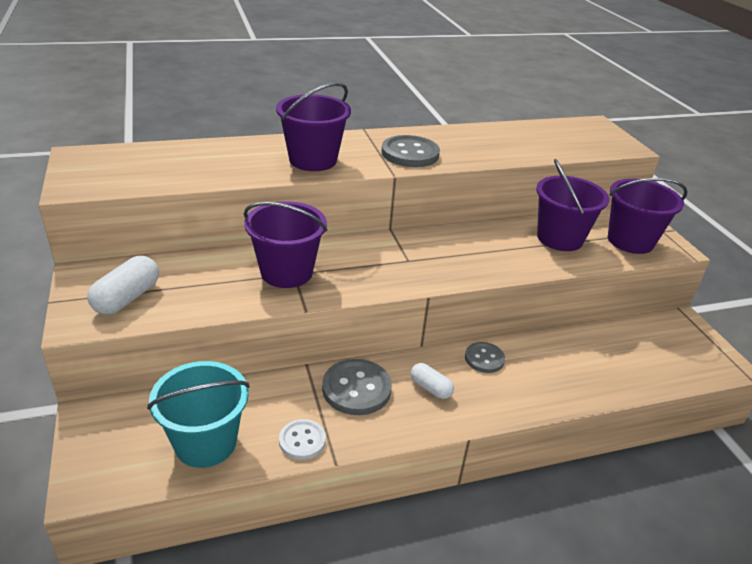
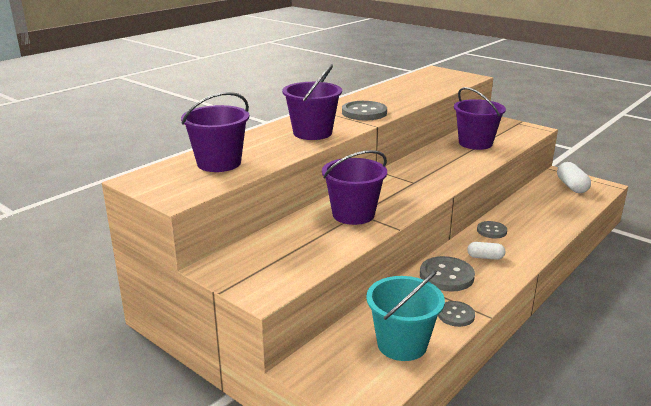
camera: 30 degrees left, 10 degrees down
white capsule [88,256,159,315] -> white capsule moved to [557,162,591,193]
white button [279,419,326,460] -> grey button [438,301,475,327]
purple bucket [608,178,688,254] -> purple bucket moved to [181,92,249,172]

